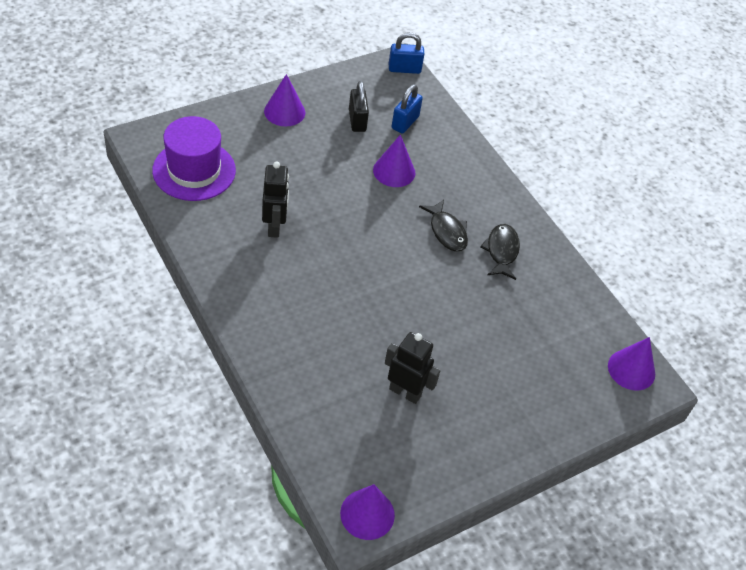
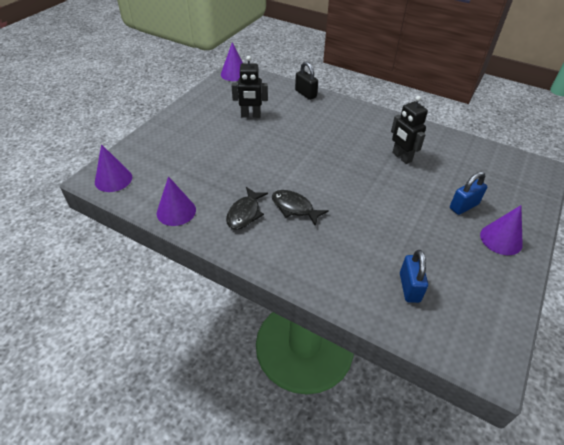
camera: 155 degrees right, 5 degrees down
purple hat [152,116,236,201] -> none
black padlock [349,81,369,132] -> black padlock moved to [295,61,318,100]
purple cone [373,135,415,187] -> purple cone moved to [157,176,196,226]
blue padlock [389,32,424,74] -> blue padlock moved to [450,171,487,215]
black fish [480,224,520,280] -> black fish turned 45 degrees clockwise [226,187,268,230]

